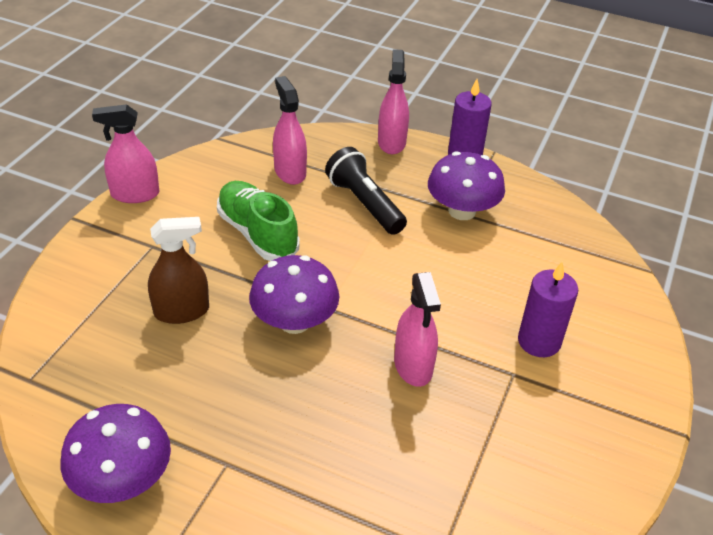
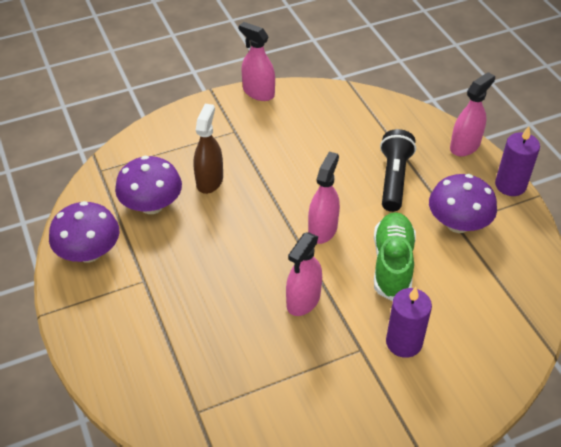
camera: 45 degrees right, 5 degrees up
brown spray bottle [148,217,209,324] -> brown spray bottle turned 105 degrees counterclockwise [193,104,223,194]
green shoe [217,181,300,261] -> green shoe moved to [374,212,416,301]
purple mushroom [249,255,339,334] -> purple mushroom moved to [115,156,182,214]
pink spray bottle [273,76,307,185] -> pink spray bottle moved to [308,151,340,244]

